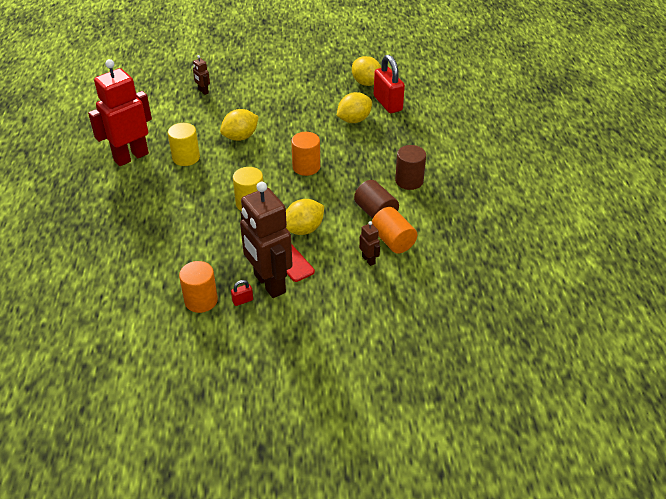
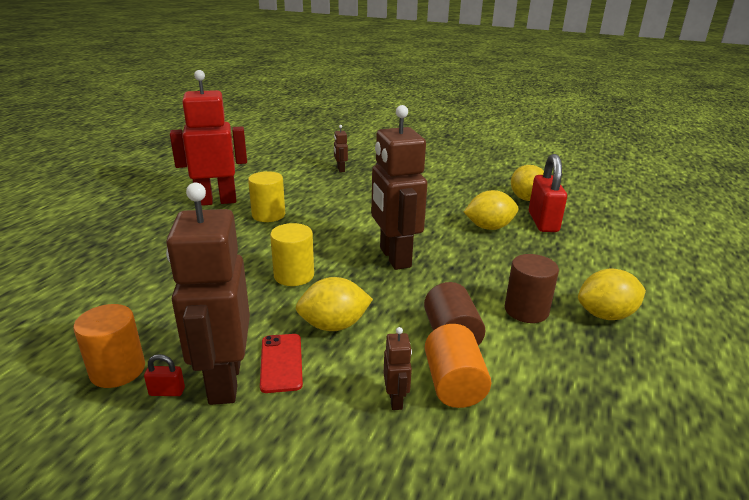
camera: 25 degrees right, 15 degrees down
yellow lemon [220,109,259,141] -> yellow lemon moved to [578,268,646,320]
orange cylinder [291,132,320,176] -> brown robot [371,105,427,270]

